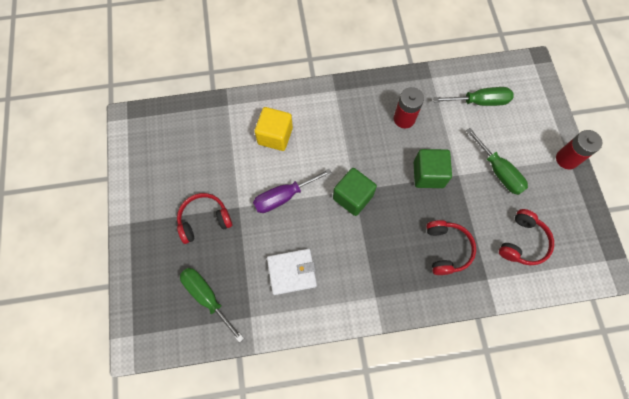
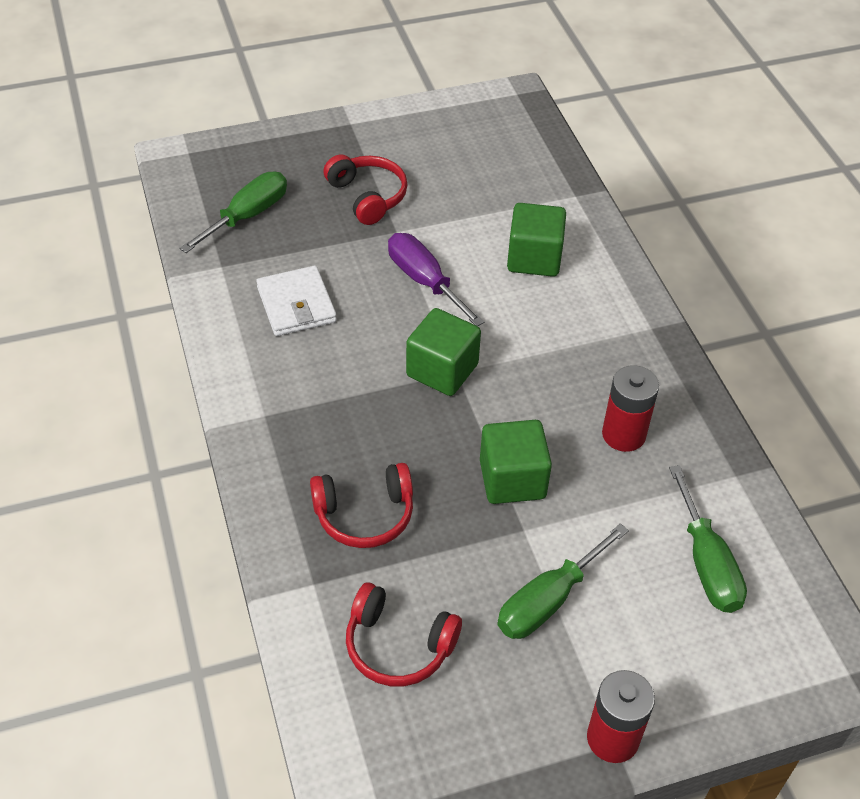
camera: 80 degrees right, 20 degrees down
yellow cube [255,107,293,151] -> green cube [507,203,566,277]

